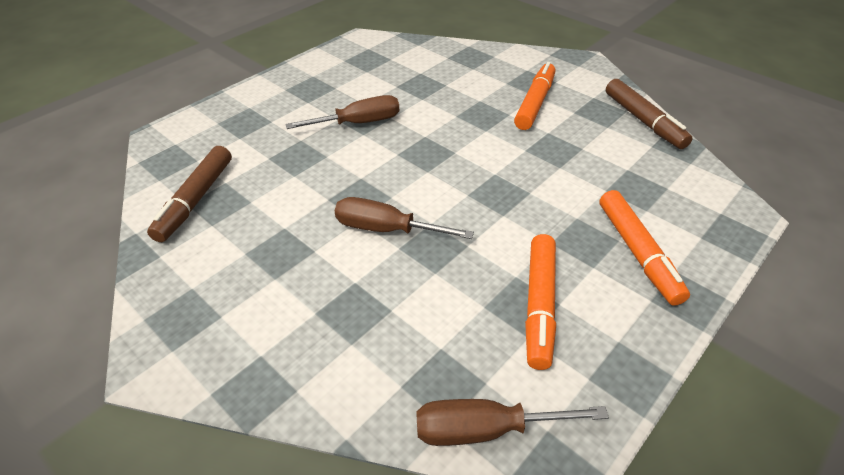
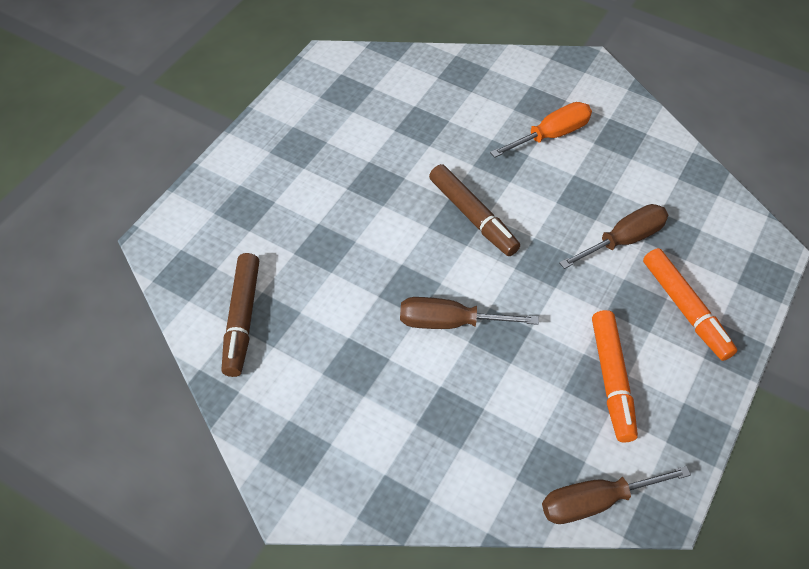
camera: 15 degrees left, 10 degrees up
brown screwdriver [285,95,399,129] -> brown screwdriver moved to [559,204,668,269]
orange marker [514,62,555,130] -> orange screwdriver [490,102,592,158]
brown marker [606,79,693,149] -> brown marker moved to [429,164,520,256]

